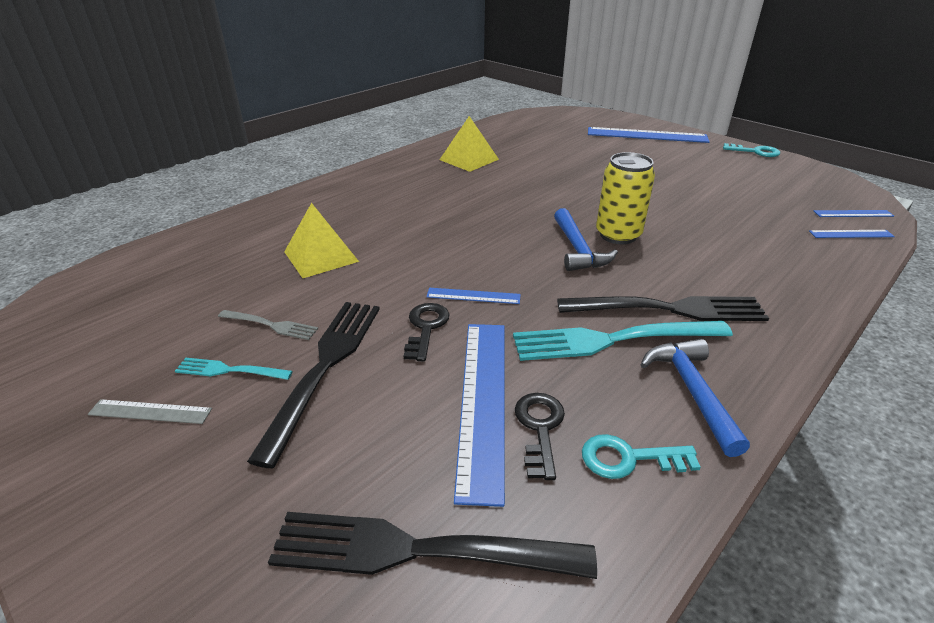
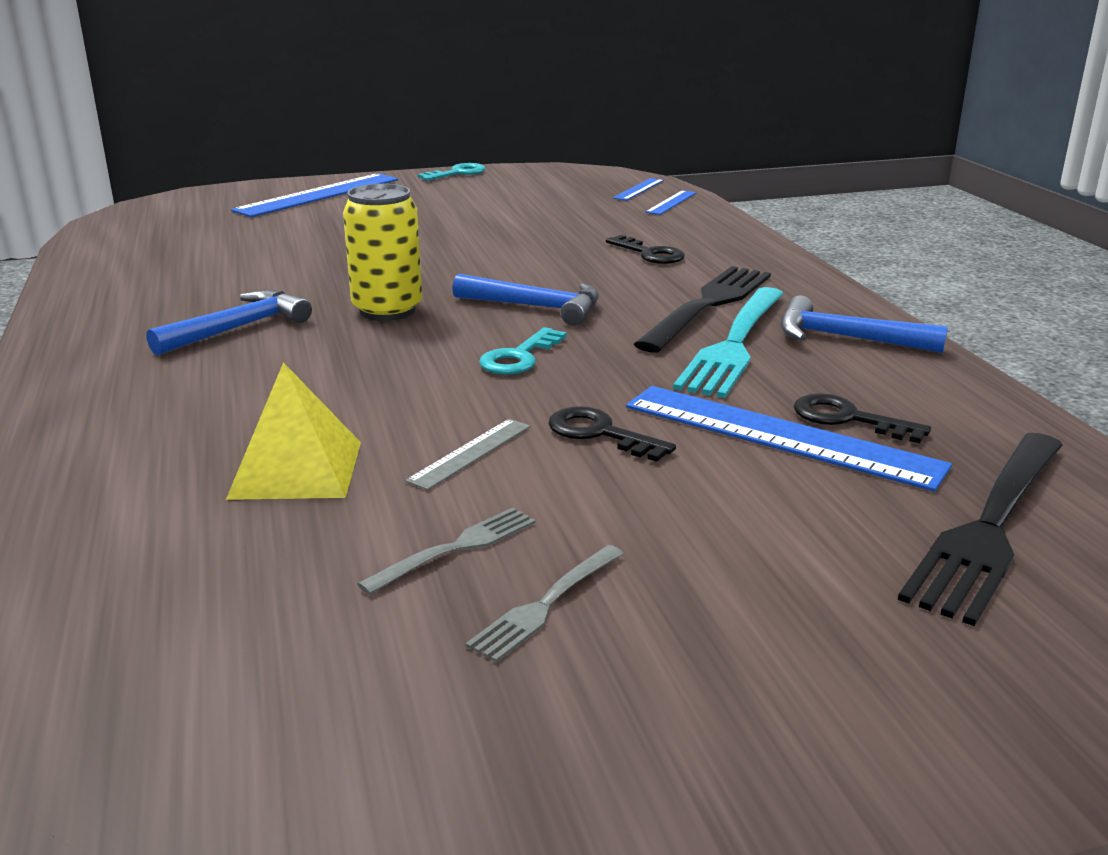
camera: 60 degrees left, 10 degrees down
grey ruler [88,399,212,424] -> grey ruler moved to [405,419,530,490]
turquoise fork [175,358,293,380] -> grey fork [465,545,624,662]
black fork [247,302,380,468] -> none
blue ruler [426,288,521,304] -> none
yellow pyramid [439,116,499,172] -> none
turquoise key [582,434,701,479] -> turquoise key moved to [479,327,566,375]
yellow can [596,152,655,244] -> yellow can moved to [343,184,422,321]
none -> blue hammer [147,290,312,355]
none -> black key [606,235,685,264]

